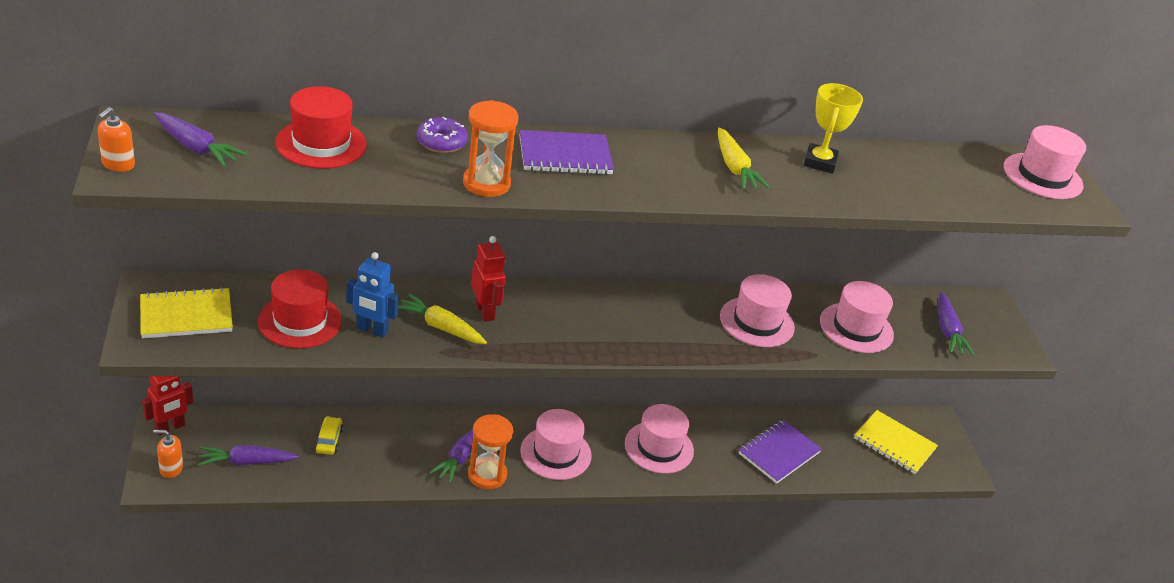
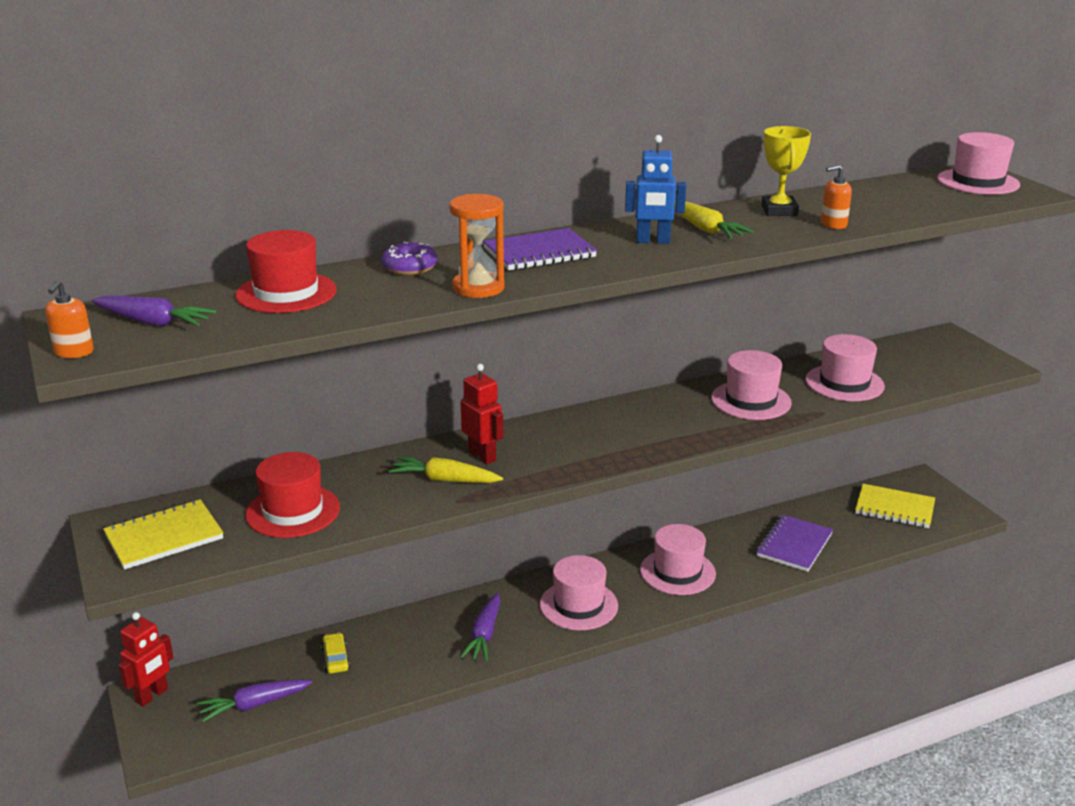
camera: 10 degrees left, 10 degrees down
orange soap dispenser [153,430,183,478] -> orange soap dispenser moved to [821,165,852,229]
blue robot [346,252,399,338] -> blue robot moved to [625,135,686,244]
orange hourglass [468,414,513,489] -> none
purple carrot [938,292,975,356] -> none

